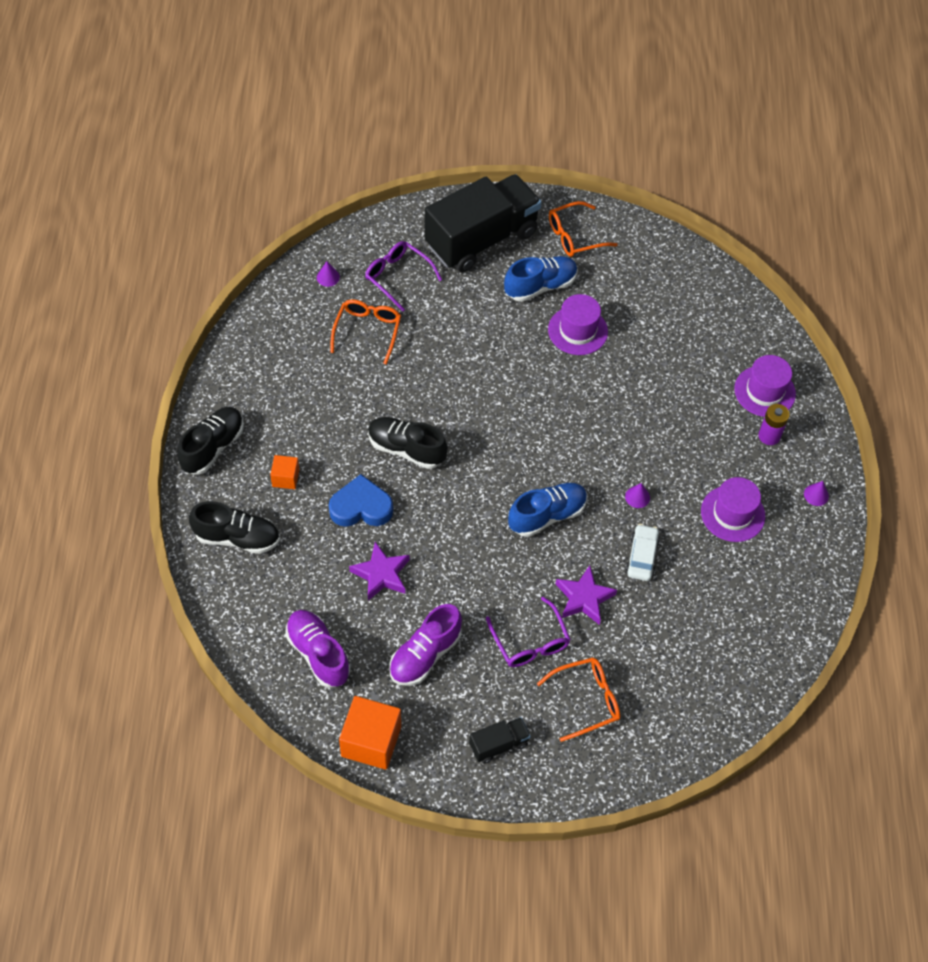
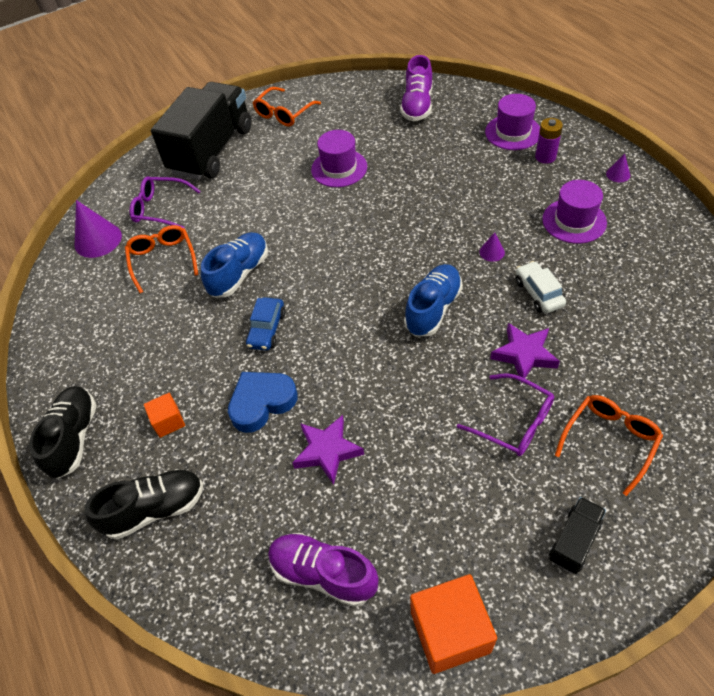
camera: 25 degrees left, 5 degrees down
purple cone [317,261,340,287] -> purple cone [75,200,122,258], size x2.04
black shoe [368,417,448,469] -> blue car [246,297,286,351]
purple shoe [389,604,462,686] -> purple shoe moved to [400,55,432,121]
blue shoe [504,256,578,302] -> blue shoe moved to [201,232,268,297]

